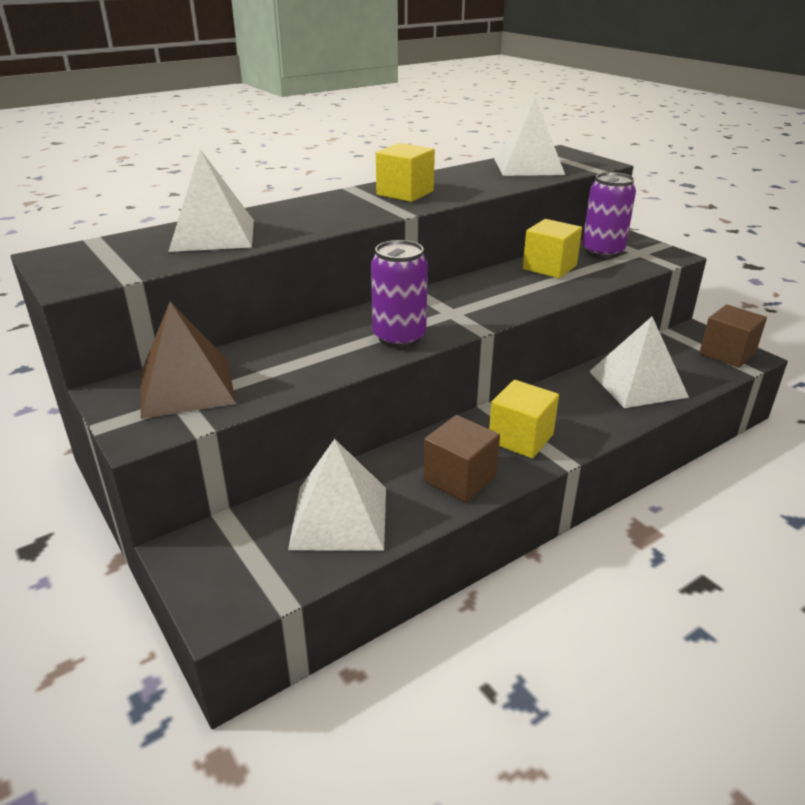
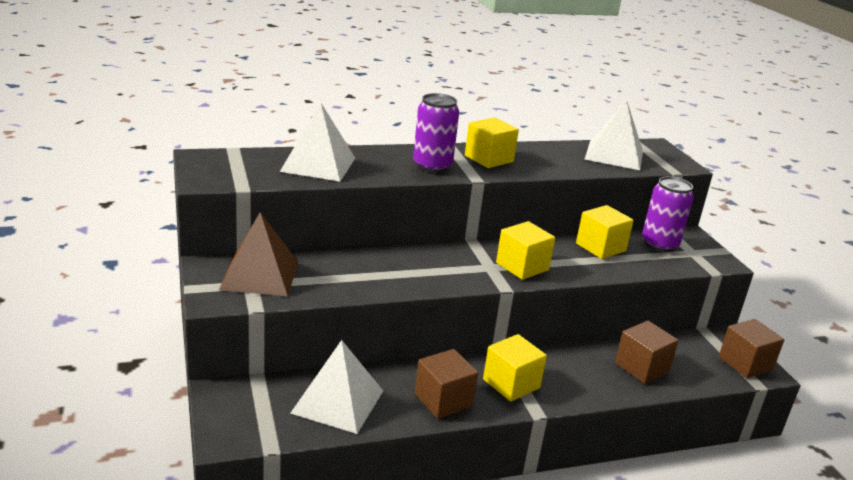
camera: 15 degrees right, 5 degrees down
purple can [371,240,428,348] -> purple can moved to [413,93,459,173]
white pyramid [589,317,689,408] -> brown cube [615,321,679,384]
none -> yellow cube [496,221,555,280]

